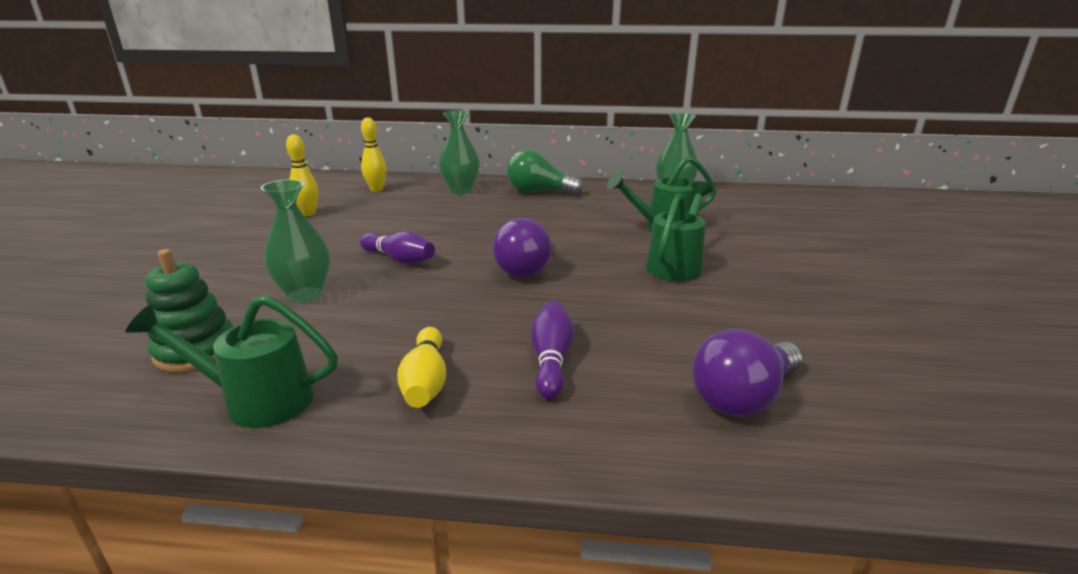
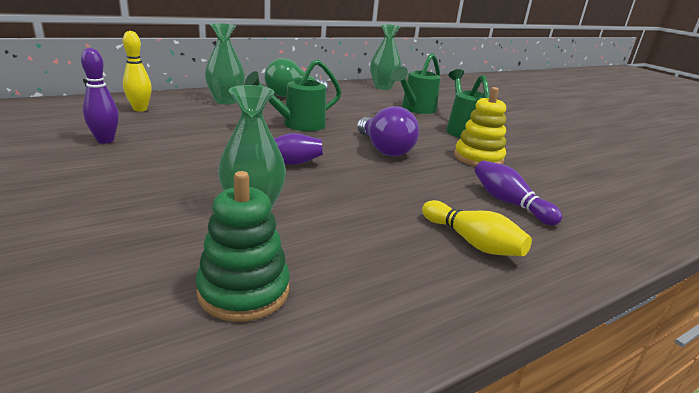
camera: 40 degrees left, 0 degrees up
green watering can [125,295,338,428] -> green watering can moved to [244,59,341,131]
yellow bowling pin [286,134,319,216] -> purple bowling pin [81,48,119,144]
purple light bulb [692,329,802,417] -> none
none -> yellow stacking toy [454,87,506,167]

